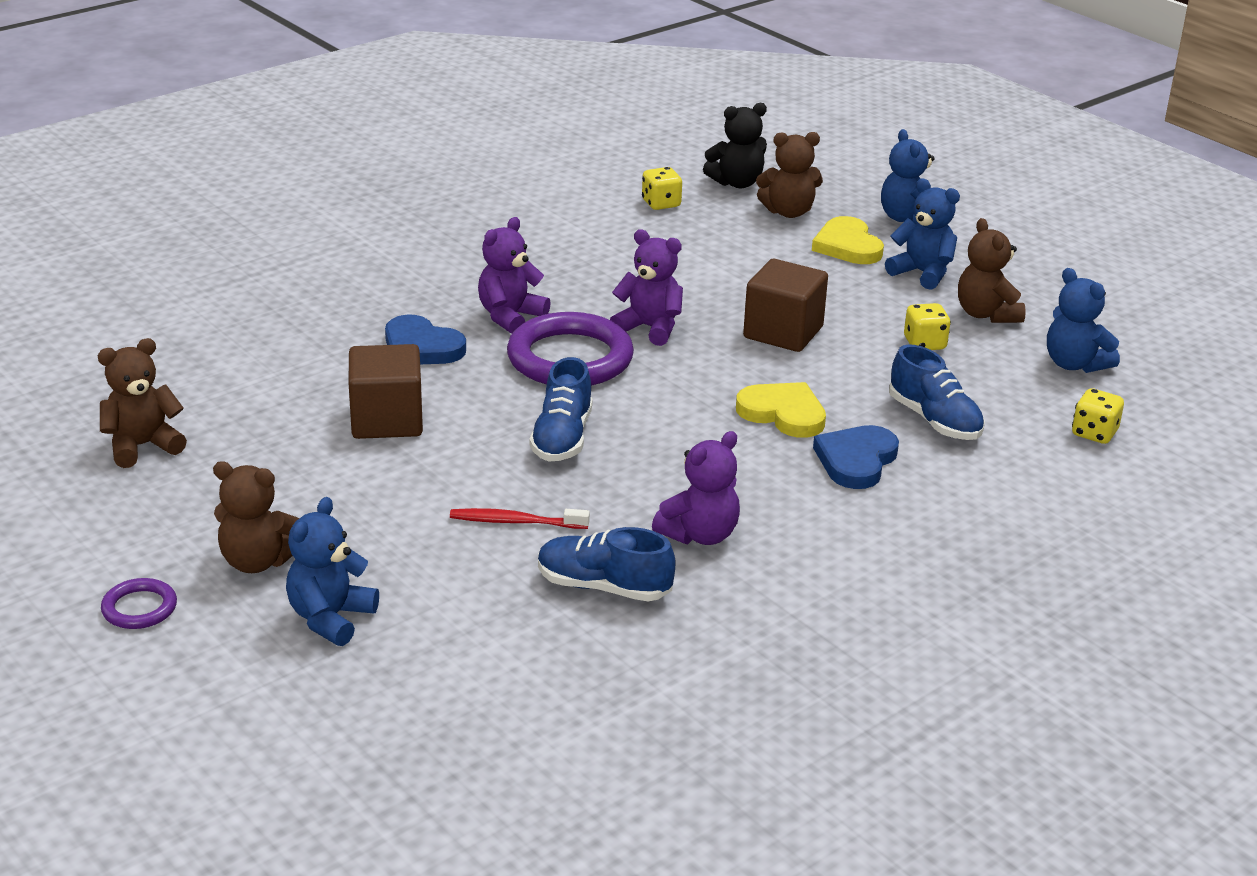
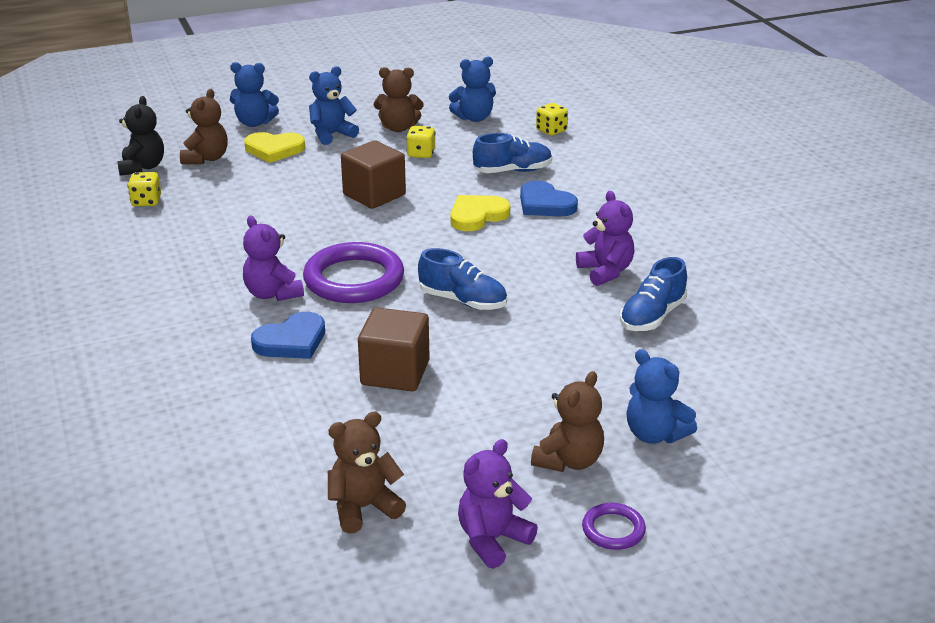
camera: 70 degrees left, 0 degrees up
brown teddy bear [98,338,187,468] -> brown teddy bear turned 75 degrees clockwise [328,411,406,534]
red toothbrush [450,508,590,529] -> none
purple teddy bear [610,229,683,346] -> purple teddy bear moved to [458,439,538,569]

